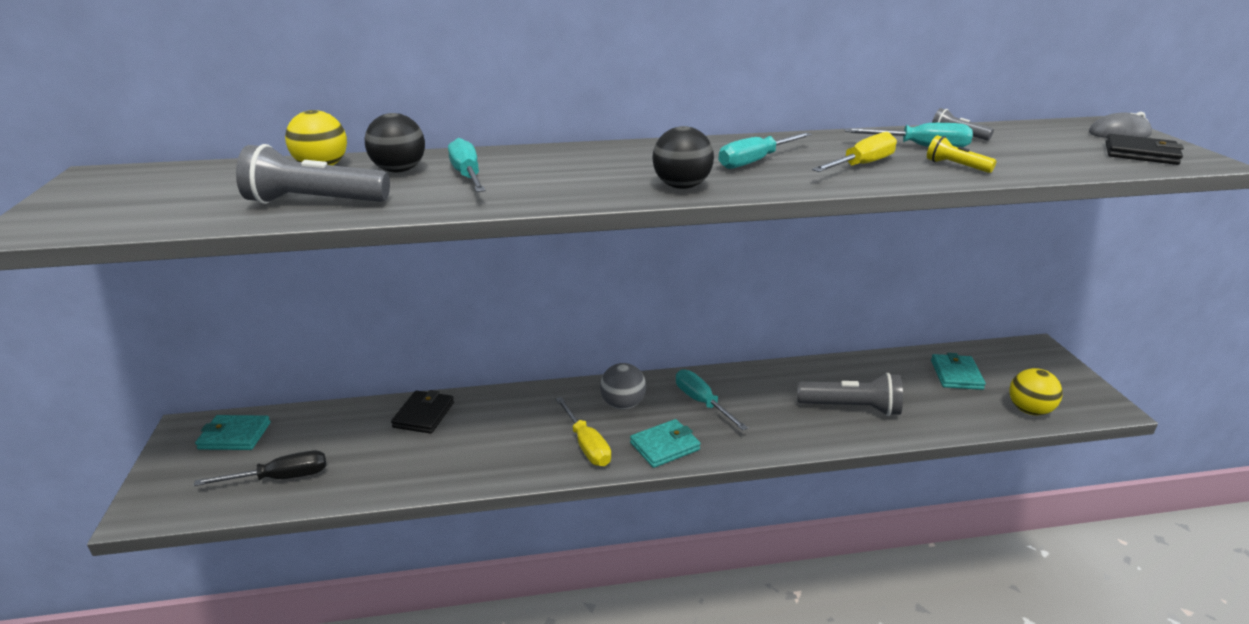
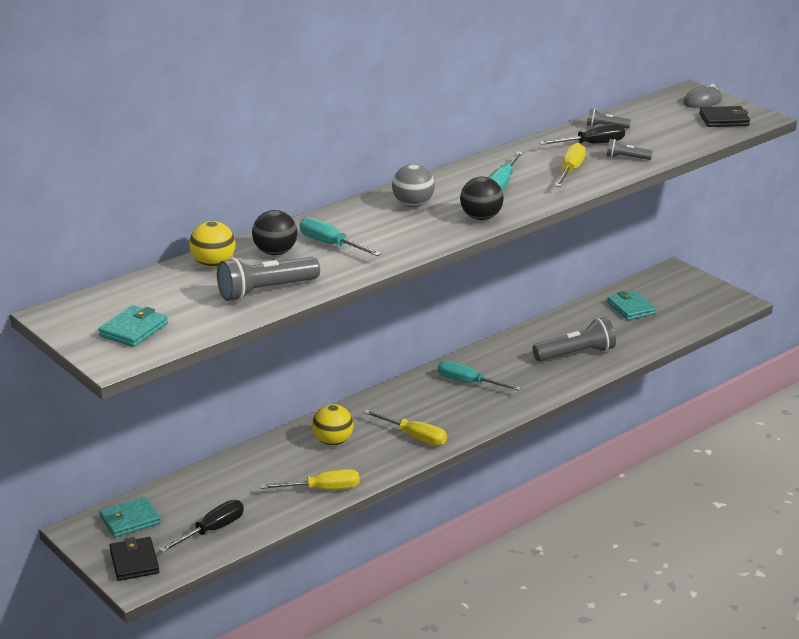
camera: 30 degrees left, 0 degrees up
black wallet [391,390,454,434] -> black wallet moved to [109,537,160,581]
grey ball [600,363,646,410] -> grey ball moved to [392,164,435,207]
turquoise wallet [630,419,701,468] -> turquoise wallet moved to [98,305,168,347]
turquoise screwdriver [845,123,973,148] -> black screwdriver [539,124,625,145]
yellow flashlight [927,135,996,173] -> grey flashlight [607,139,653,160]
yellow ball [1009,368,1063,415] -> yellow ball moved to [312,404,353,446]
none -> yellow screwdriver [260,469,359,490]

